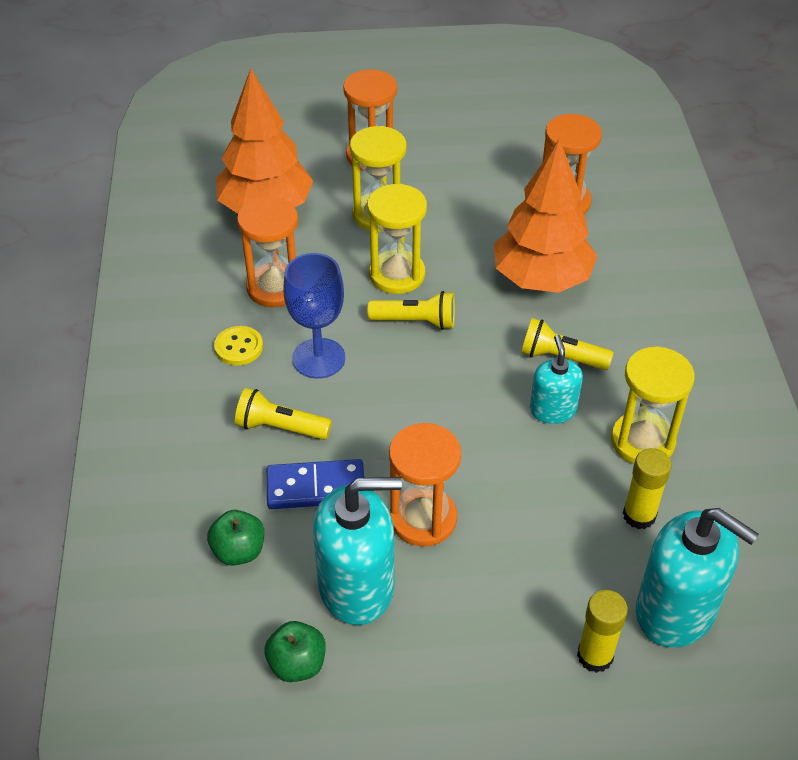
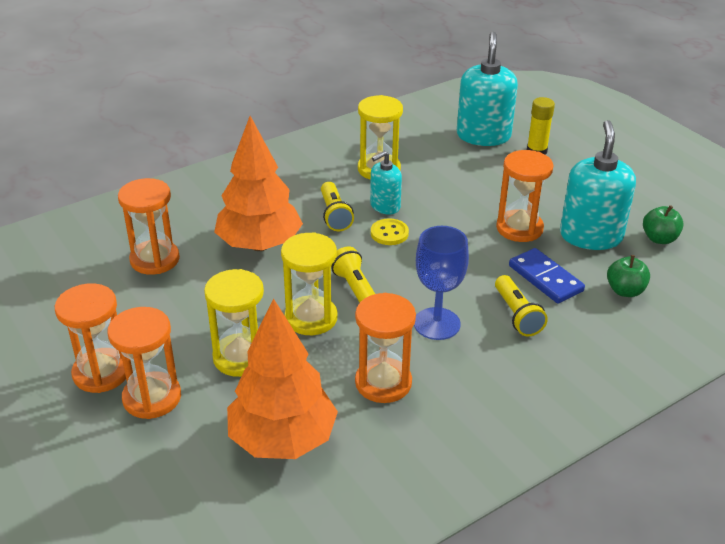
camera: 120 degrees left, 10 degrees down
yellow button [214,326,263,366] -> yellow button moved to [371,218,409,245]
turquoise soap dispenser [313,477,402,625] -> turquoise soap dispenser turned 45 degrees clockwise [560,120,636,250]
yellow glue stick [623,448,672,529] -> none
none -> orange hourglass [55,283,126,393]

